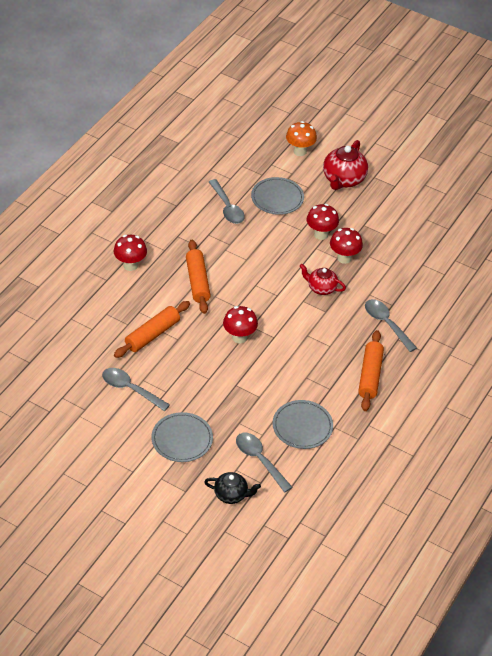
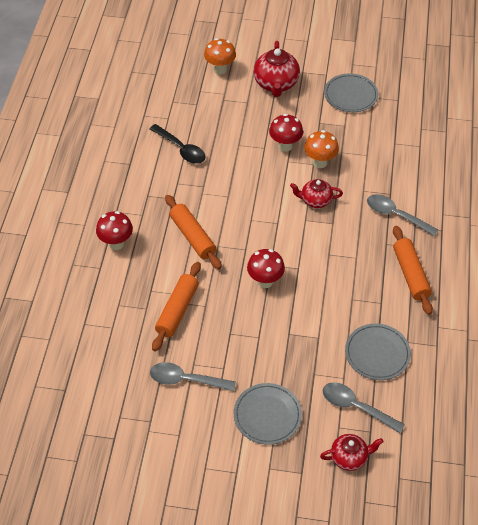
camera: 20 degrees left, 5 degrees up
black teapot [204,472,261,504] -> red teapot [320,434,384,471]
grey spoon [209,179,245,224] -> black spoon [149,124,206,164]
grey plate [251,177,304,215] -> grey plate moved to [324,73,378,112]
red mushroom [330,228,363,264] -> orange mushroom [304,130,339,168]

